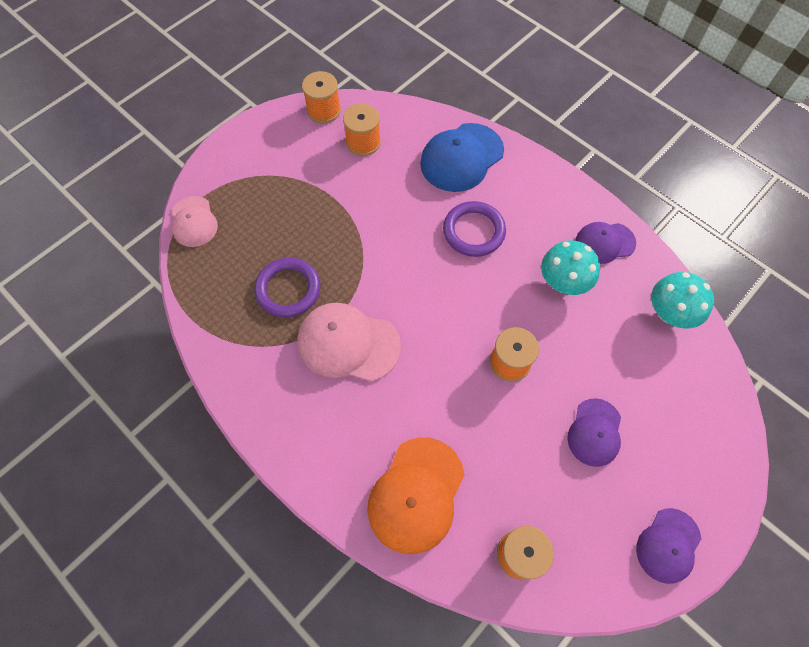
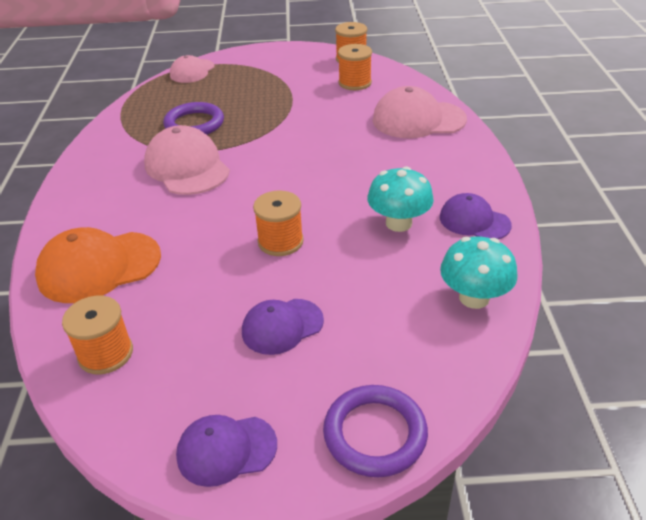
camera: 45 degrees right, 25 degrees down
blue cap [420,123,504,192] -> pink cap [373,86,467,138]
purple ring [443,201,506,257] -> purple ring moved to [323,385,428,477]

